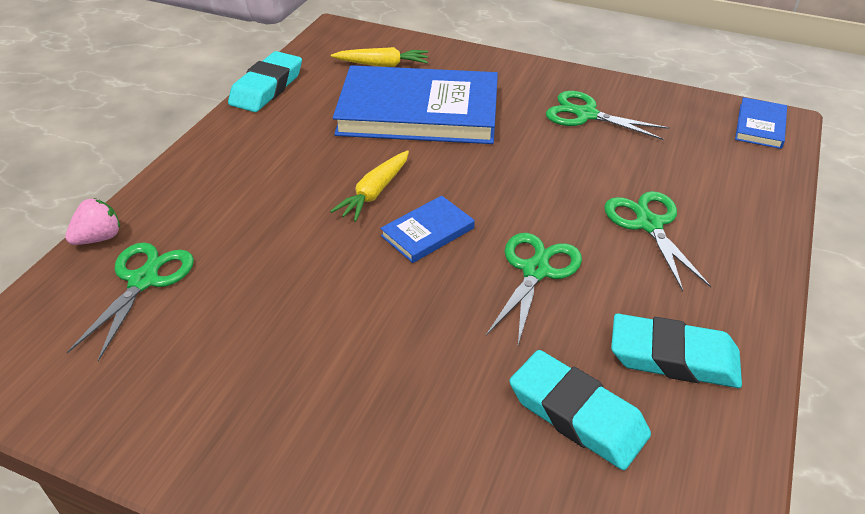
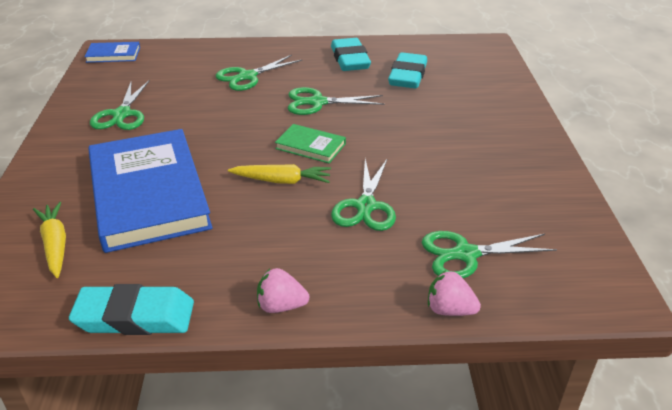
camera: 115 degrees left, 5 degrees down
blue book [380,196,475,263] -> green book [275,124,346,163]
none -> pink strawberry [257,268,310,313]
none -> green scissors [331,159,396,231]

